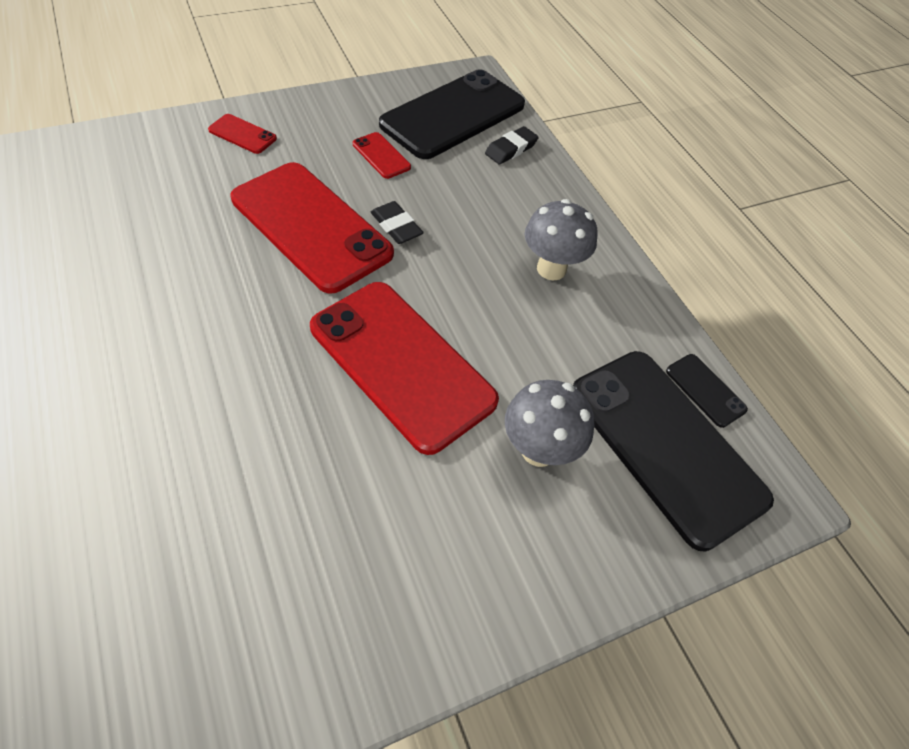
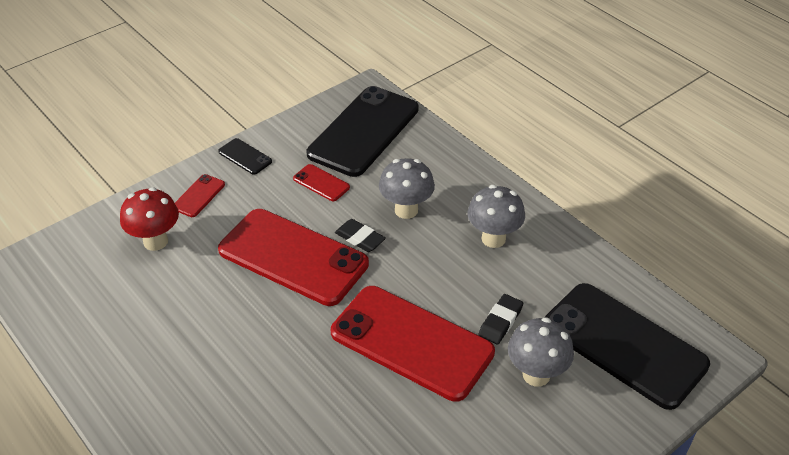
camera: 10 degrees left, 10 degrees down
red phone [208,114,277,154] -> red phone turned 75 degrees counterclockwise [175,174,225,217]
black eraser [485,126,539,165] -> black eraser moved to [478,294,523,344]
black phone [666,354,748,428] -> black phone moved to [218,138,272,175]
none -> red mushroom [120,187,179,251]
none -> grey mushroom [379,158,435,219]

